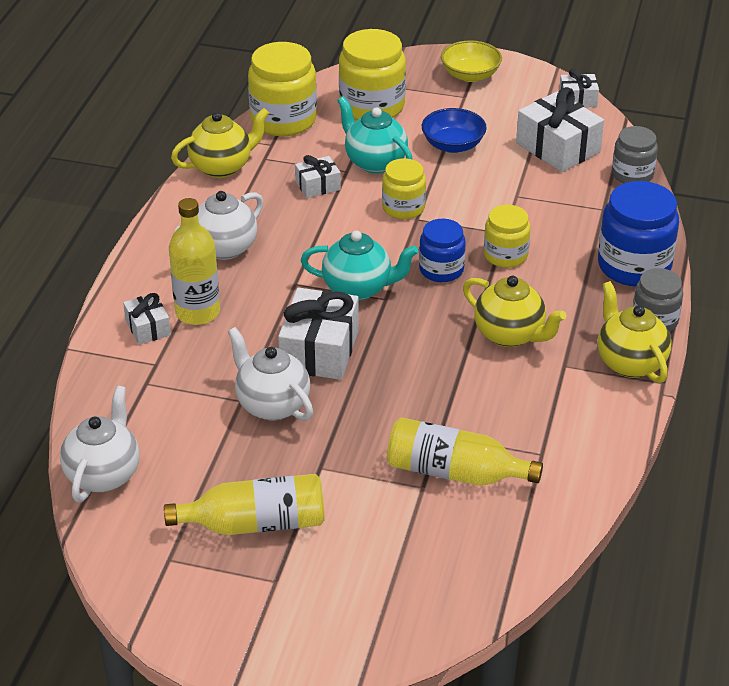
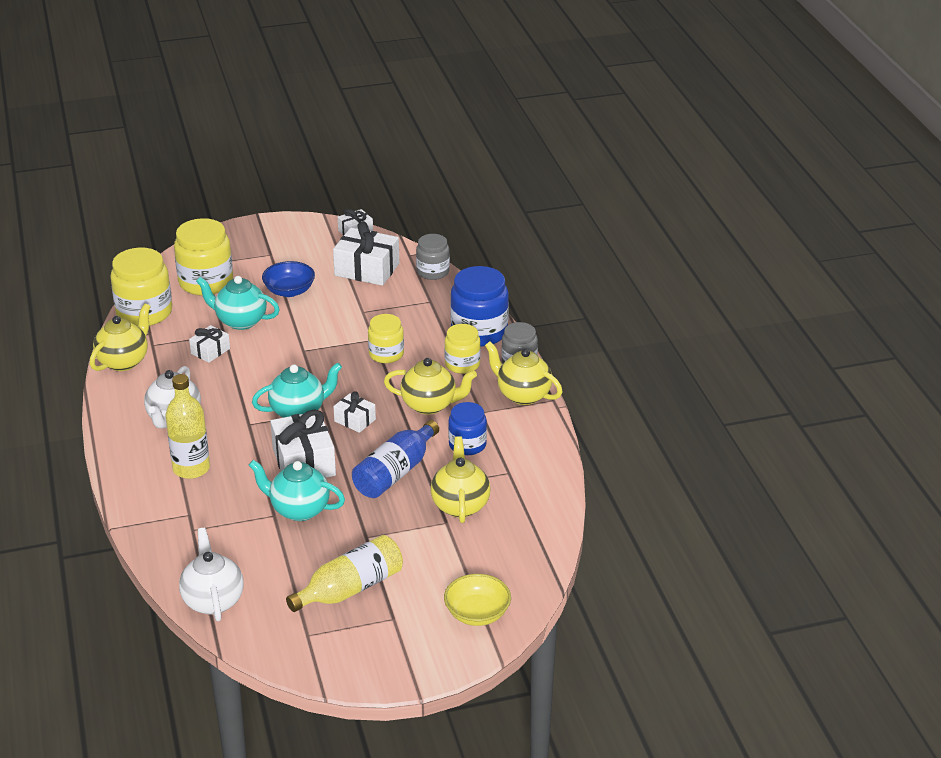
camera: 30 degrees left, 5 degrees down
white gift [123,293,171,345] -> white gift moved to [333,391,376,433]
white teapot [228,327,313,421] -> turquoise teapot [249,460,345,521]
yellow jar [382,158,426,219] -> yellow jar moved to [444,324,481,374]
yellow bottle [387,417,543,486] -> yellow teapot [431,436,491,523]
blue jar [419,219,466,282] -> blue jar moved to [448,402,487,455]
yellow bowl [441,40,502,82] -> yellow bowl moved to [444,574,511,626]
none -> blue bottle [352,420,439,498]

